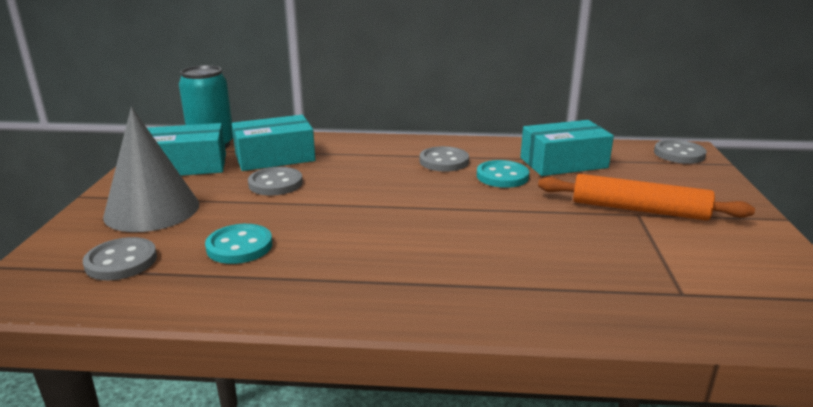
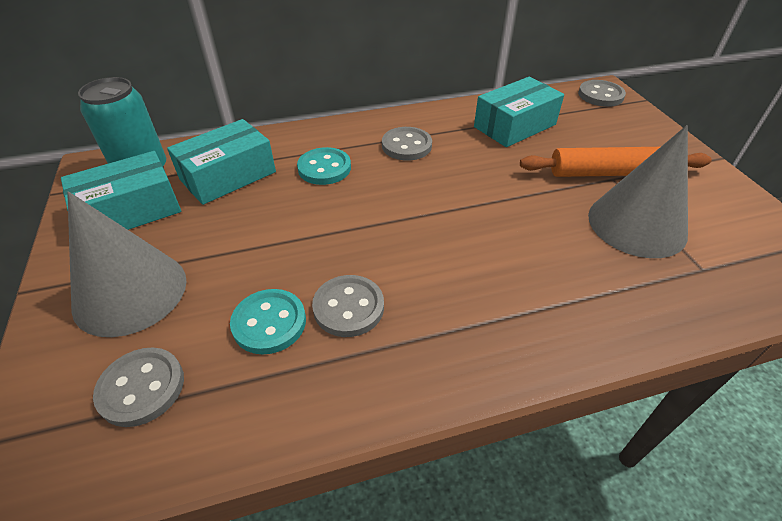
camera: 20 degrees left, 20 degrees up
grey button [248,167,303,196] -> grey button moved to [312,275,384,337]
turquoise button [477,160,529,188] -> turquoise button moved to [297,147,351,185]
none -> grey cone [588,125,688,258]

